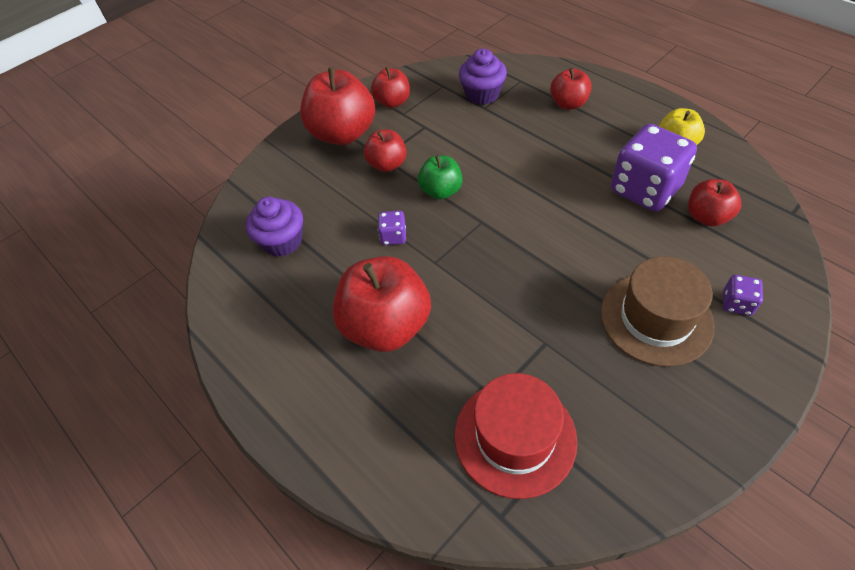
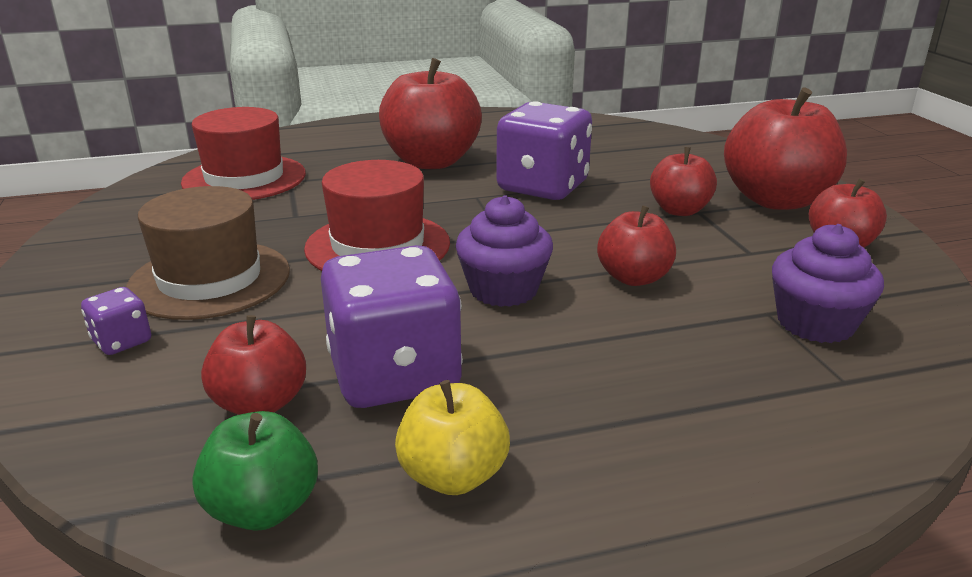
camera: 115 degrees right, 25 degrees down
purple cupcake [245,197,303,257] -> purple cupcake moved to [456,195,553,307]
purple dice [378,211,406,245] -> purple dice [496,101,592,200], size x2.26
green apple [418,155,463,200] -> green apple moved to [192,411,318,531]
red apple [550,68,592,110] -> red apple moved to [597,205,676,286]
none -> red hat [304,160,450,271]

